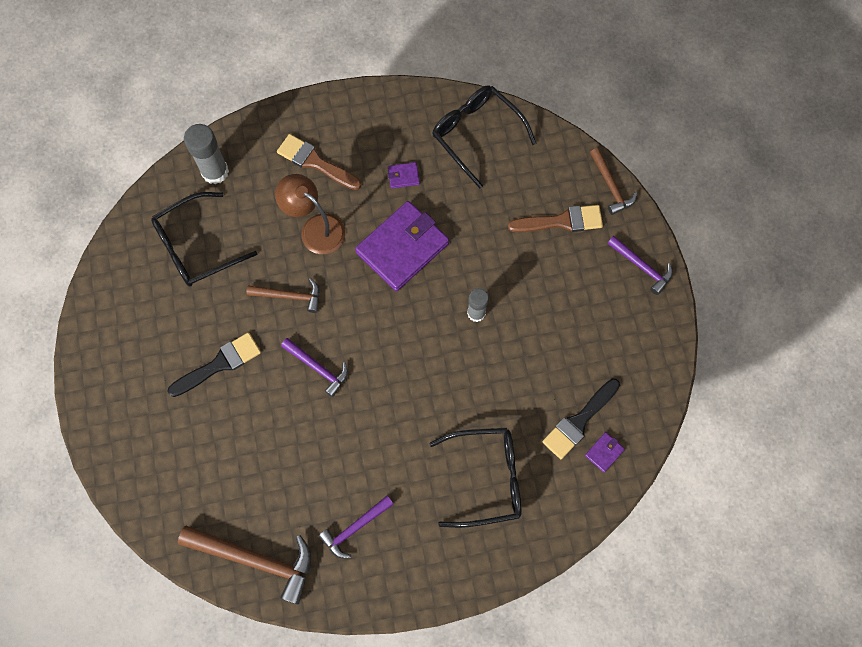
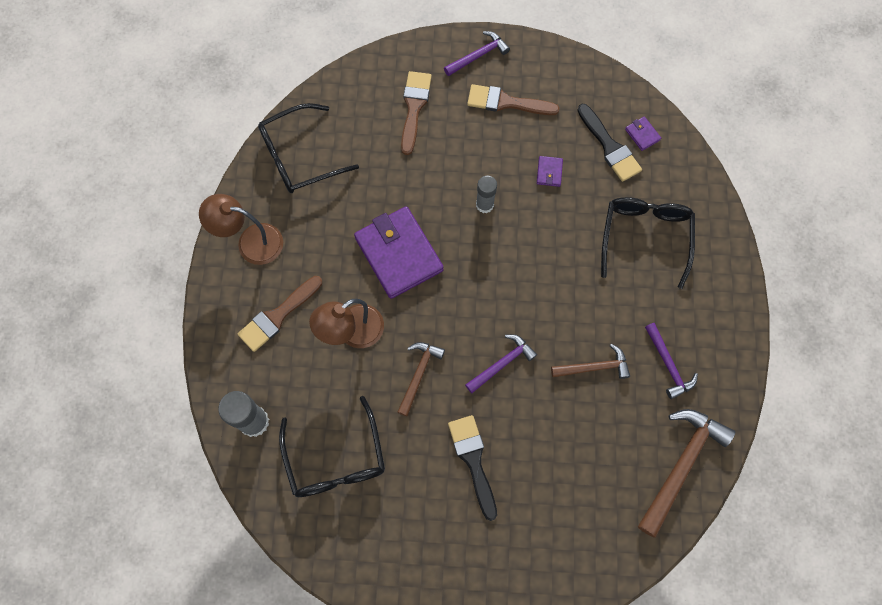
camera: 75 degrees left, 0 degrees up
purple wallet [388,162,420,189] -> purple wallet moved to [537,156,563,187]
brown hammer [590,148,637,215] -> brown hammer moved to [551,344,630,379]
none -> brown lamp [199,194,283,265]
none -> brown brush [467,84,559,115]

